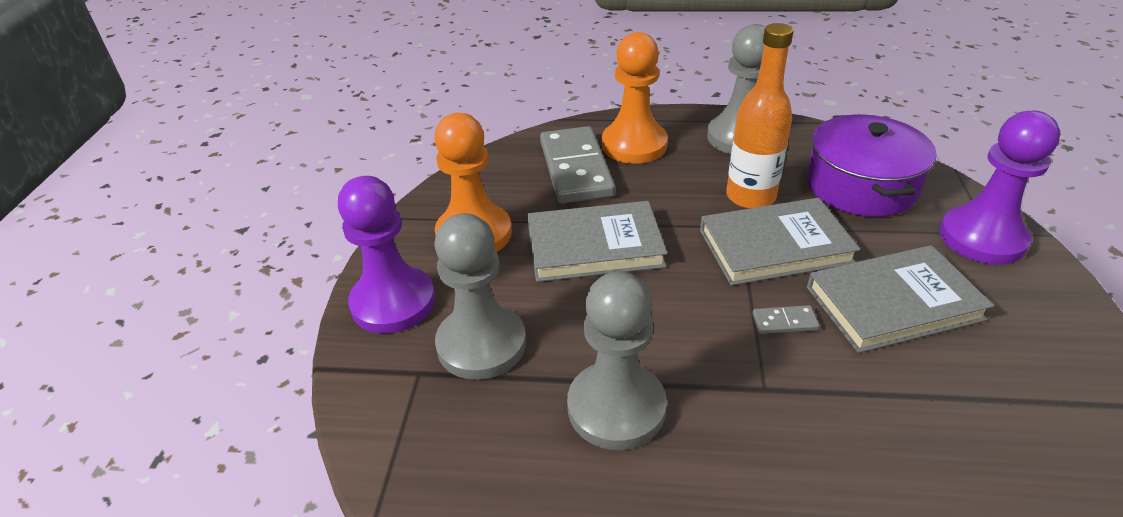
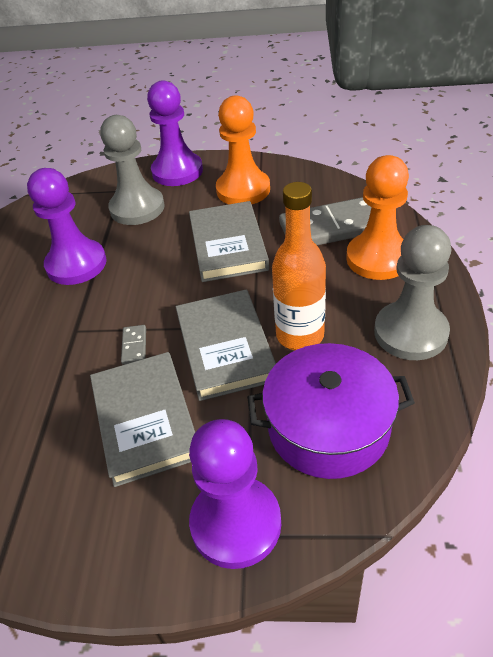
camera: 90 degrees right, 5 degrees up
grey pawn [567,271,667,450] -> purple pawn [27,168,107,285]

